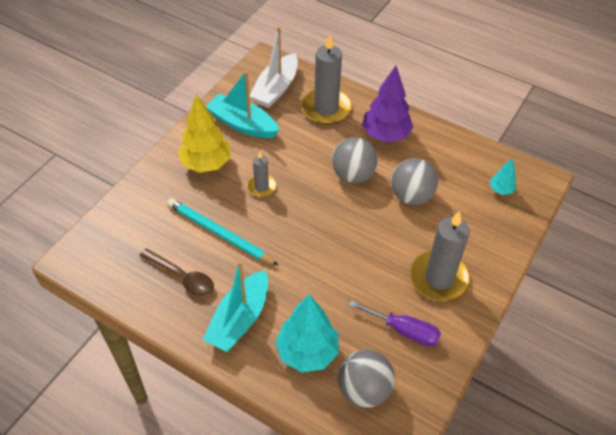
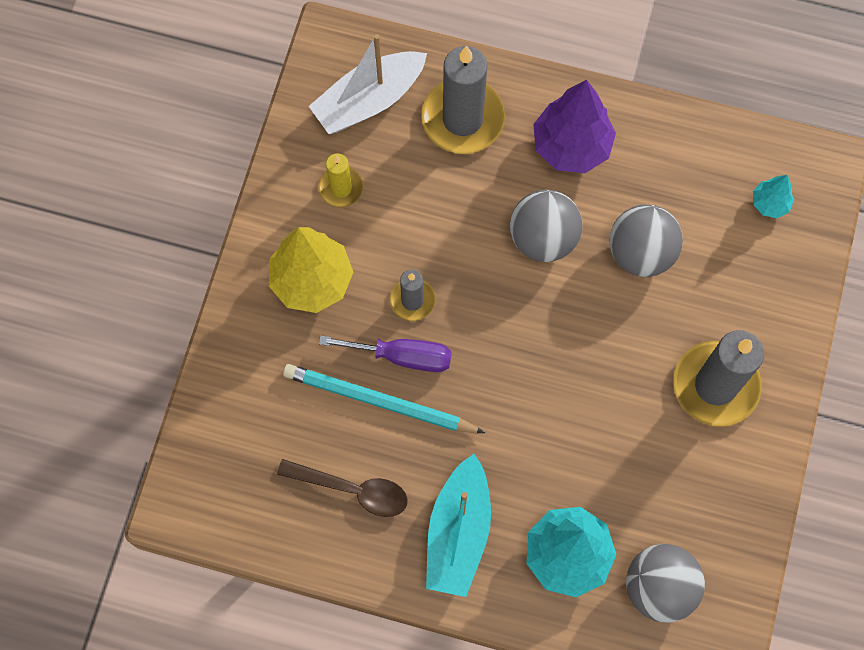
camera: 15 degrees left, 20 degrees up
turquoise boat [206,71,279,138] -> yellow candle [318,153,363,207]
white boat [249,26,298,108] -> white boat turned 45 degrees clockwise [309,34,427,134]
purple screwdriver [348,300,441,347] -> purple screwdriver moved to [319,336,452,372]

